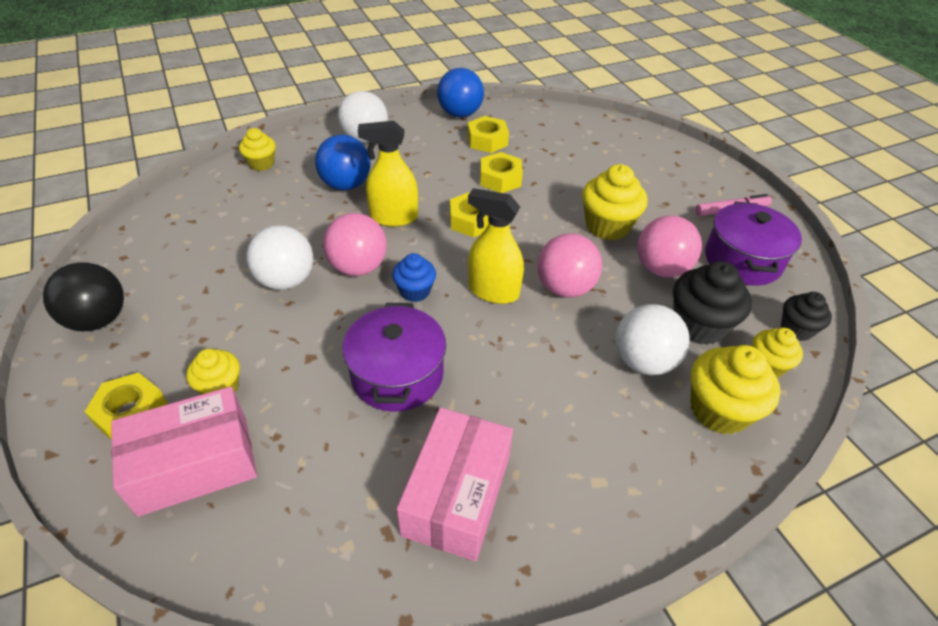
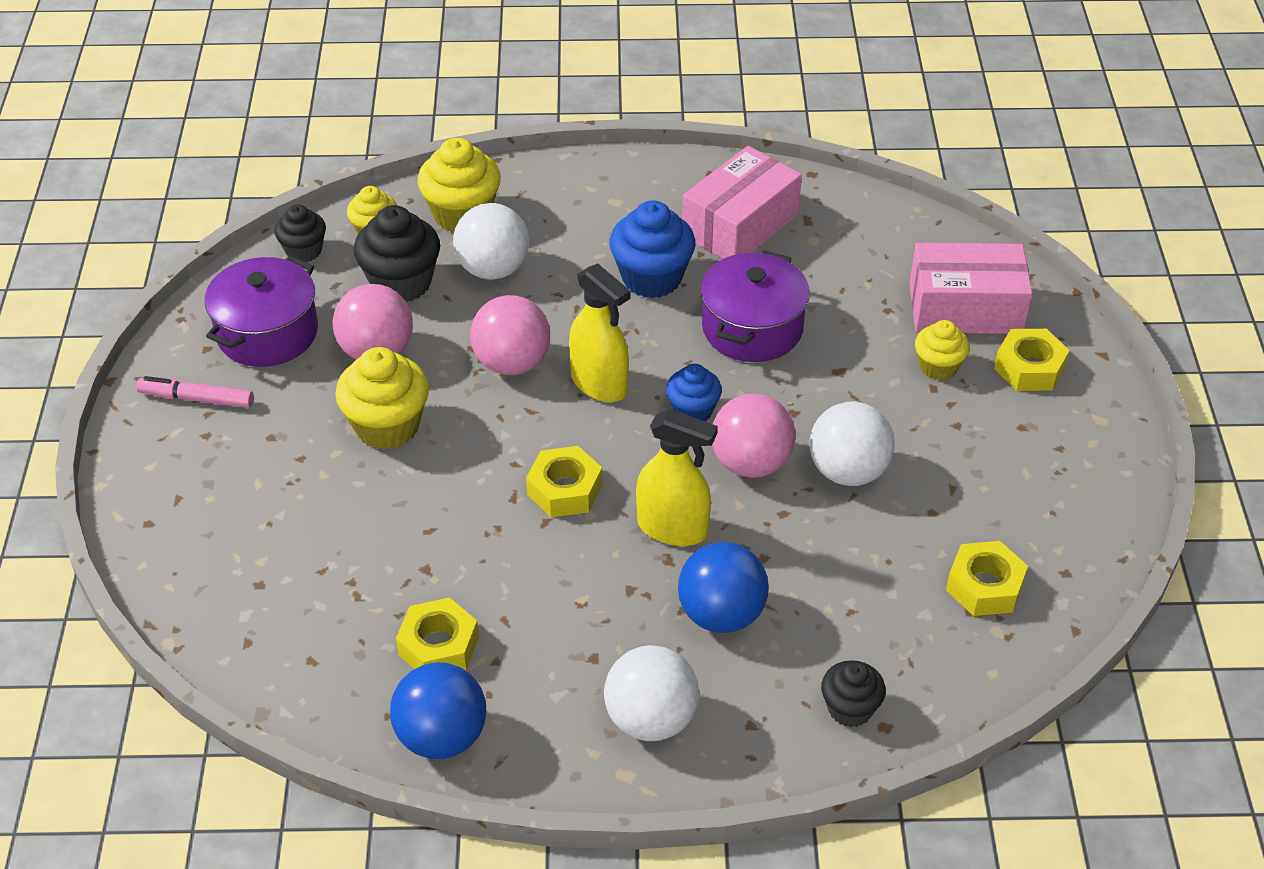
camera: 155 degrees left, 0 degrees up
black ball [43,262,124,332] -> none
yellow cupcake [239,128,276,171] -> black cupcake [821,660,886,727]
yellow nut [480,152,523,193] -> yellow nut moved to [946,541,1028,616]
none -> blue cupcake [610,200,695,298]

